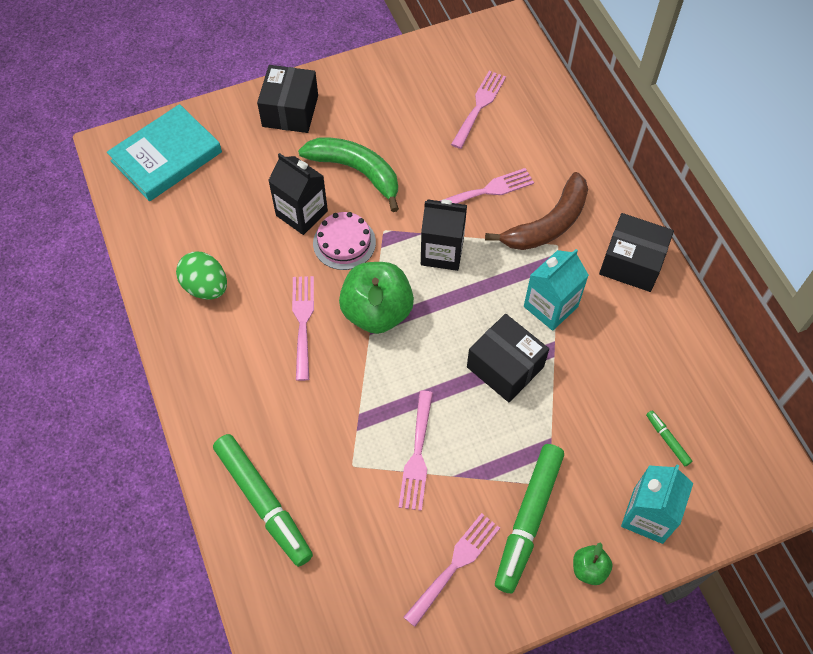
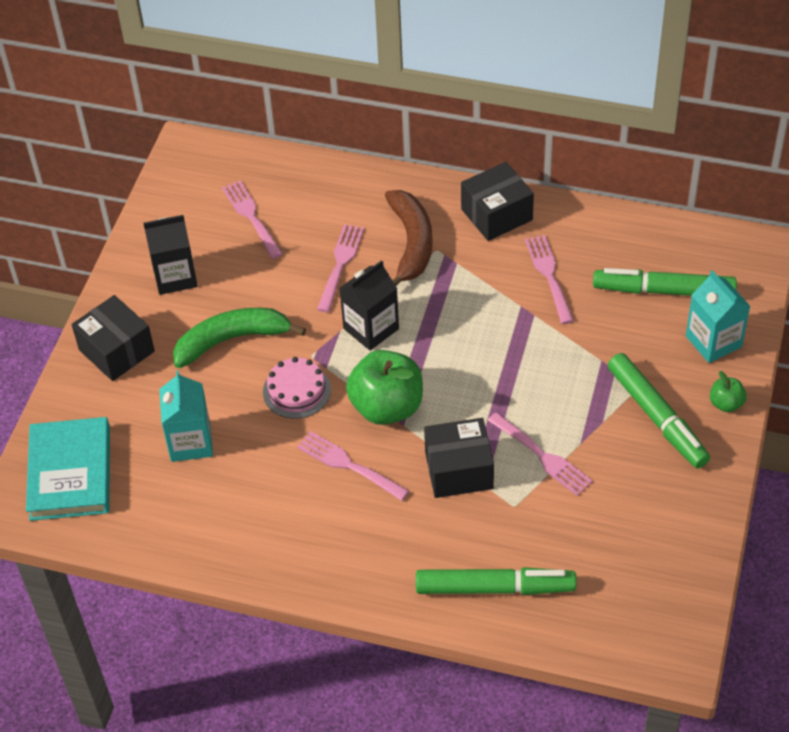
camera: 50 degrees left, 10 degrees down
green egg [176,251,227,300] -> none
black carton [268,153,328,235] -> black carton moved to [143,215,198,295]
pink fork [404,513,500,627] -> pink fork moved to [525,235,574,324]
black box [467,314,549,402] -> black box moved to [424,418,494,498]
turquoise carton [524,249,589,331] -> turquoise carton moved to [159,370,213,462]
green marker [646,411,692,466] -> green marker [593,268,737,296], size x2.33

